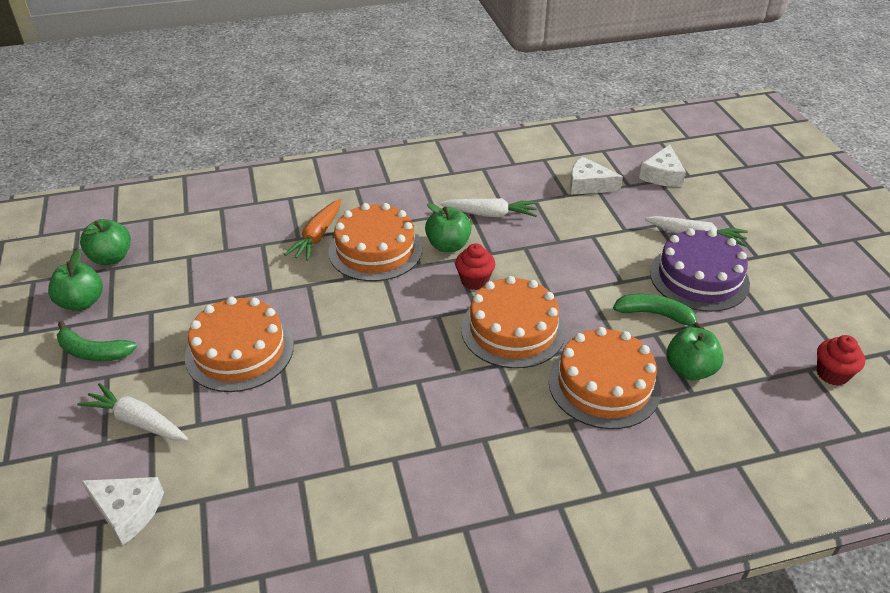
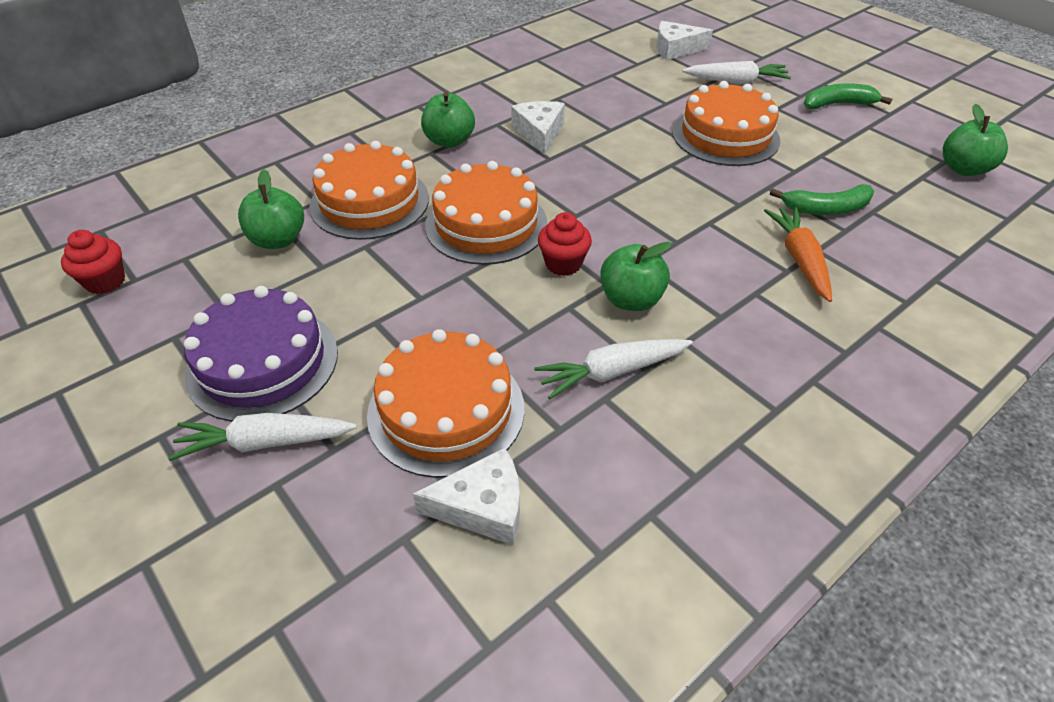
camera: 155 degrees right, 5 degrees up
green apple [48,249,103,311] -> green apple moved to [421,92,475,148]
orange cake [328,203,422,281] -> orange cake moved to [367,329,524,478]
green banana [613,294,704,329] -> green banana moved to [770,184,875,215]
white cheese [639,145,686,187] -> white cheese moved to [511,101,565,155]

